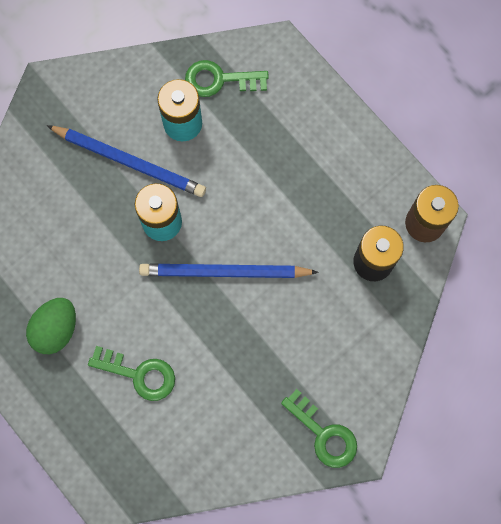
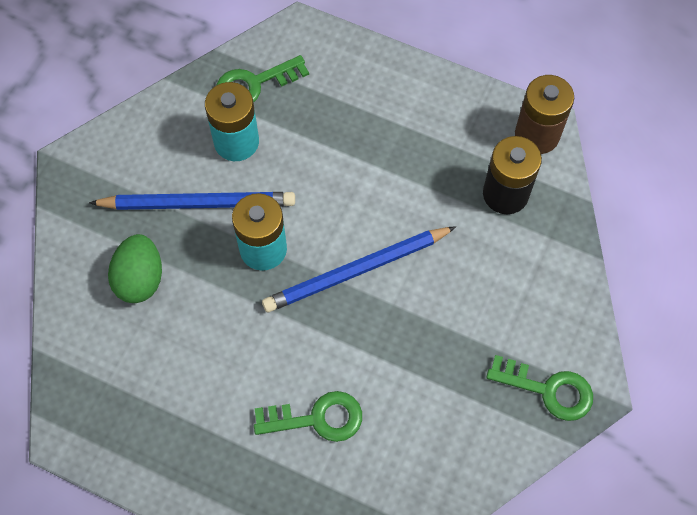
camera: 25 degrees left, 10 degrees down
green egg [26,298,76,354] -> green egg moved to [108,234,162,303]

